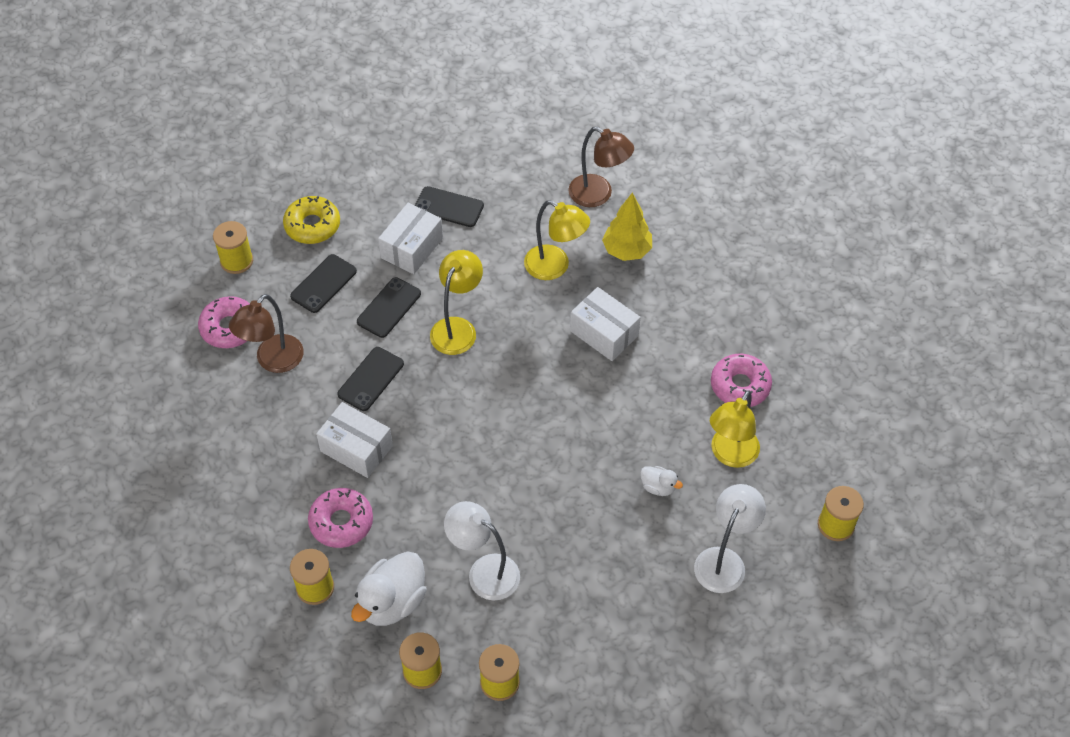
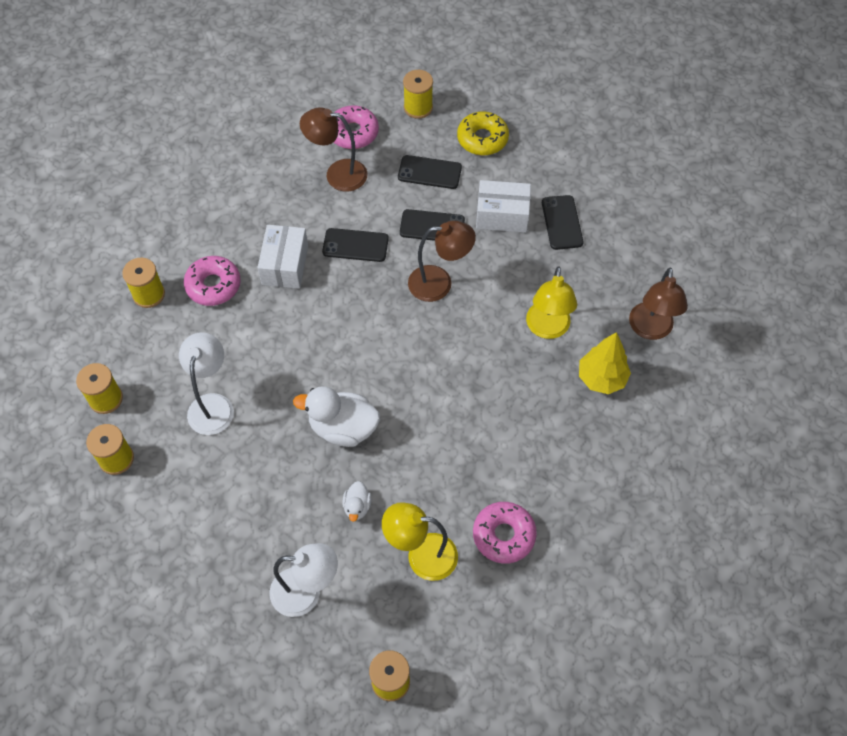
camera: 65 degrees right, 5 degrees up
white duck [351,551,427,626] -> white duck moved to [293,386,380,447]
yellow lamp [430,250,483,355] -> brown lamp [408,221,476,302]
white box [570,287,641,361] -> none

